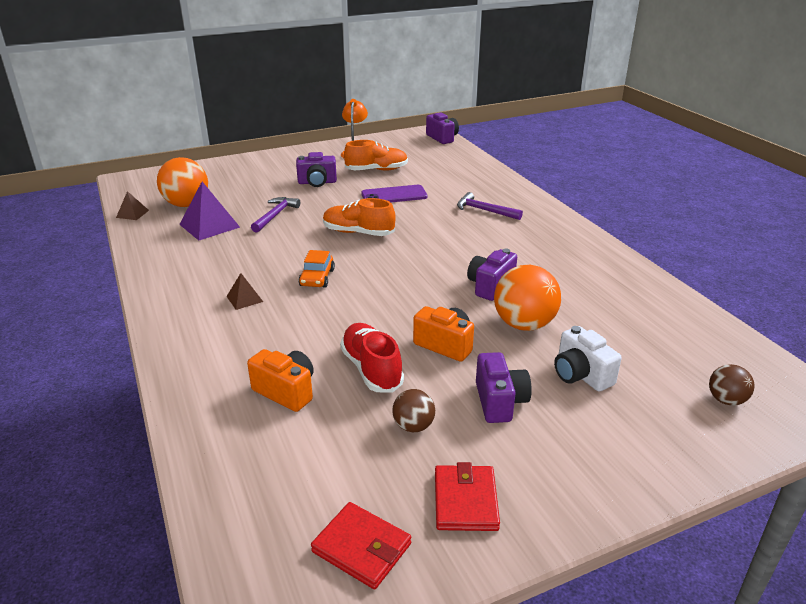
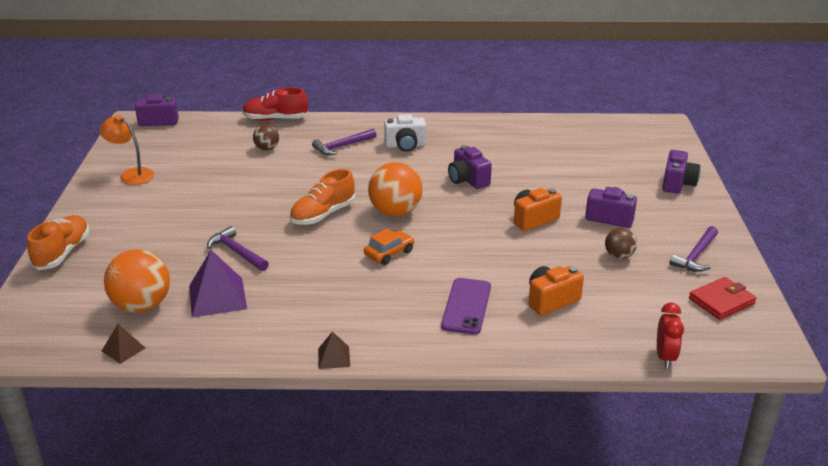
camera: 65 degrees left, 0 degrees up
brown pyramid [226,273,263,310] -> brown pyramid moved to [318,331,350,369]
purple camera [296,152,337,187] -> purple camera moved to [662,150,700,194]
orange car [298,250,335,288] -> orange car turned 75 degrees counterclockwise [364,229,414,265]
red shoe [340,323,404,393] -> red shoe moved to [242,87,309,121]
orange shoe [344,140,408,170] -> orange shoe moved to [27,215,90,270]
purple phone [361,185,428,202] -> purple phone moved to [441,278,491,335]
red wallet [435,462,500,531] -> purple hammer [669,226,718,272]
orange ball [494,265,561,331] -> orange ball moved to [368,162,423,217]
white camera [554,326,622,392] -> white camera moved to [384,114,426,152]
brown ball [709,364,755,406] -> brown ball moved to [253,124,279,150]
none -> red clock [657,303,684,368]

